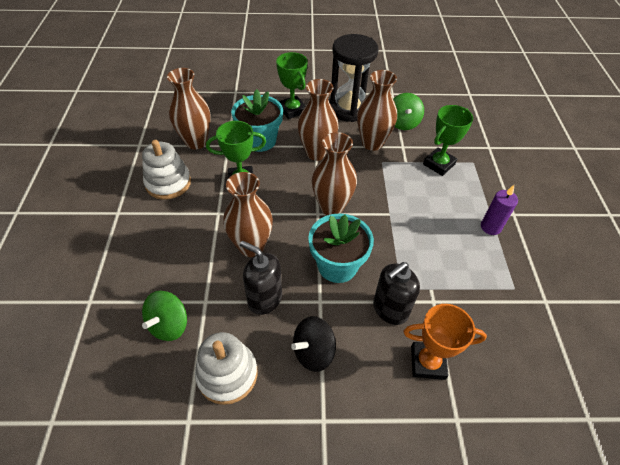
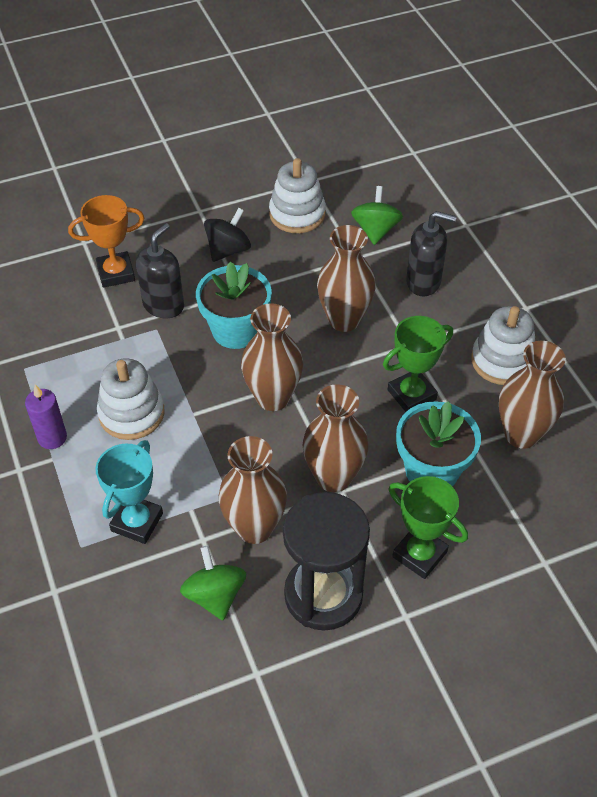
camera: 160 degrees right, 0 degrees up
black soap dispenser [240,241,282,315] -> black soap dispenser moved to [406,211,457,296]
green trophy [423,105,473,176] -> turquoise trophy [95,440,163,544]
none -> white stacking toy [97,358,164,440]

